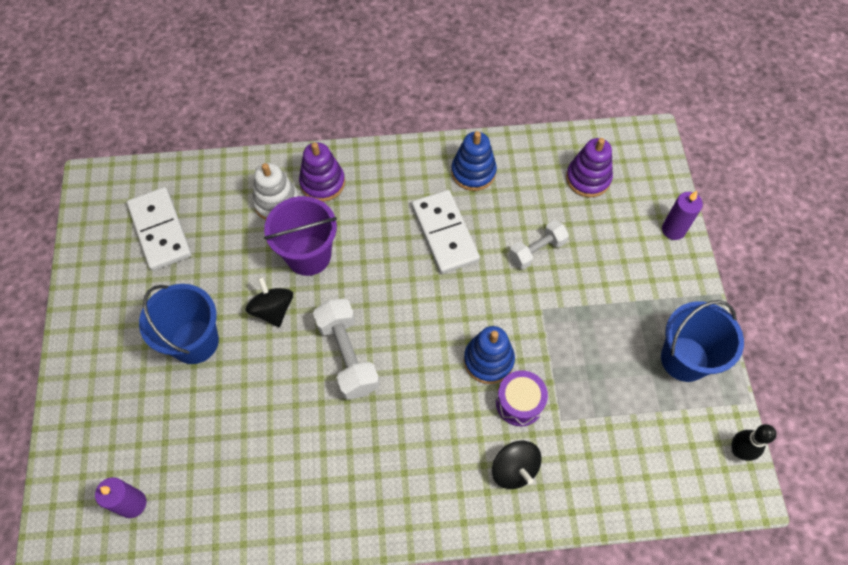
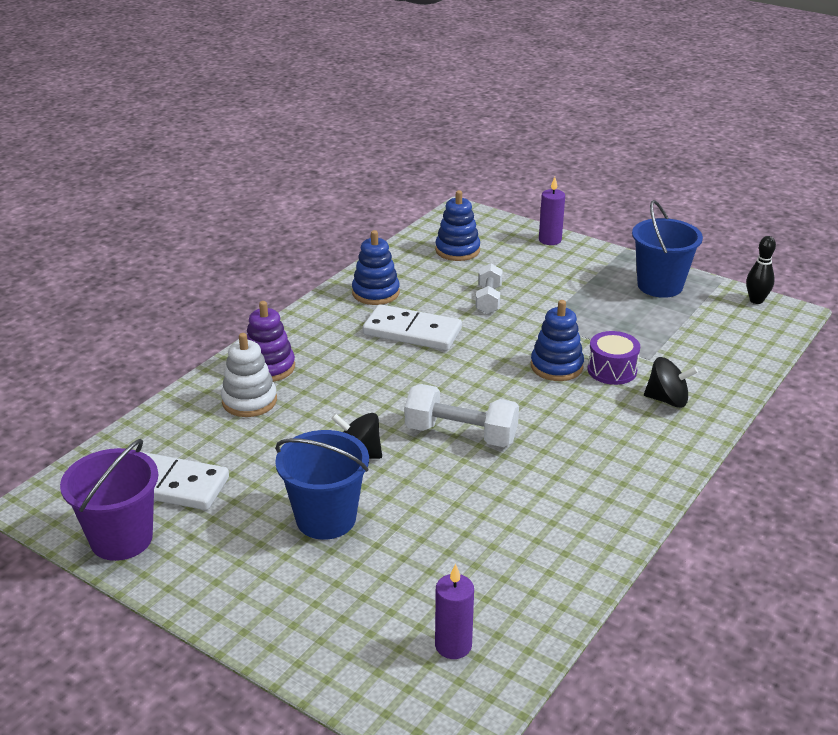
camera: 50 degrees left, 30 degrees down
purple bucket [264,196,337,276] -> purple bucket moved to [60,439,158,561]
purple stacking toy [566,138,613,197] -> blue stacking toy [435,190,480,261]

